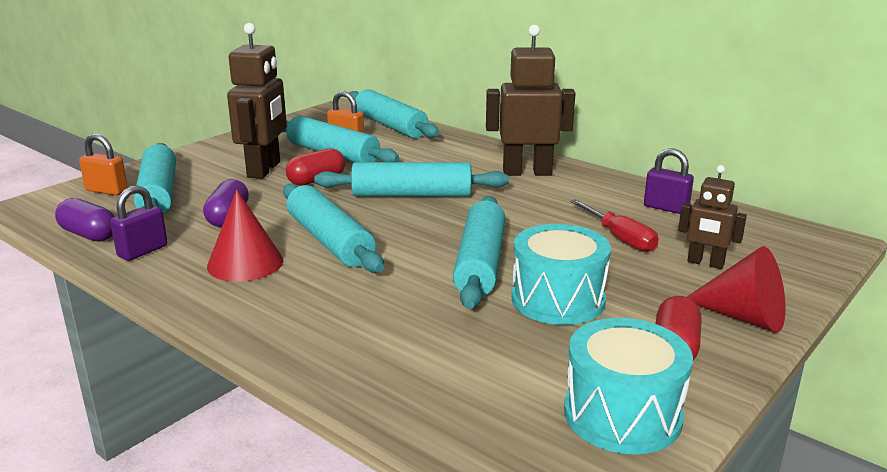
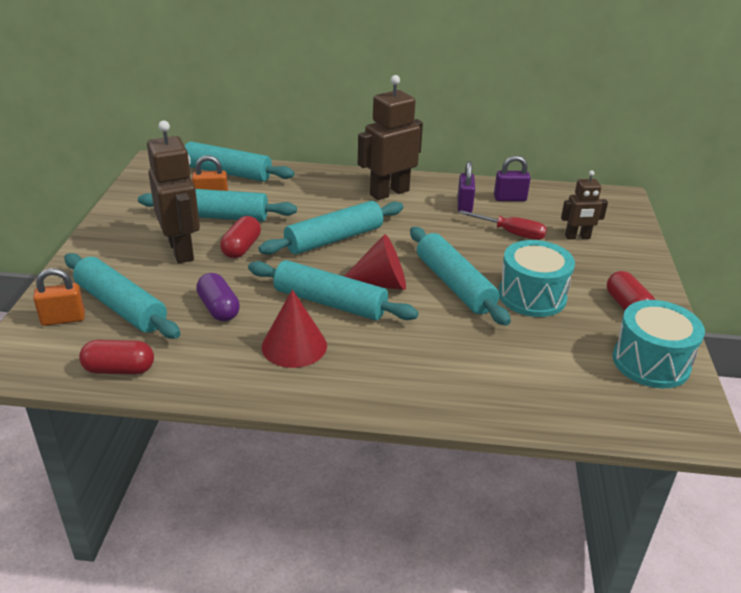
camera: 35 degrees left, 10 degrees up
purple capsule [55,198,115,242] -> red capsule [79,340,154,374]
purple padlock [110,185,167,261] -> purple padlock moved to [457,161,475,213]
red cone [687,246,786,332] -> red cone moved to [344,234,406,290]

